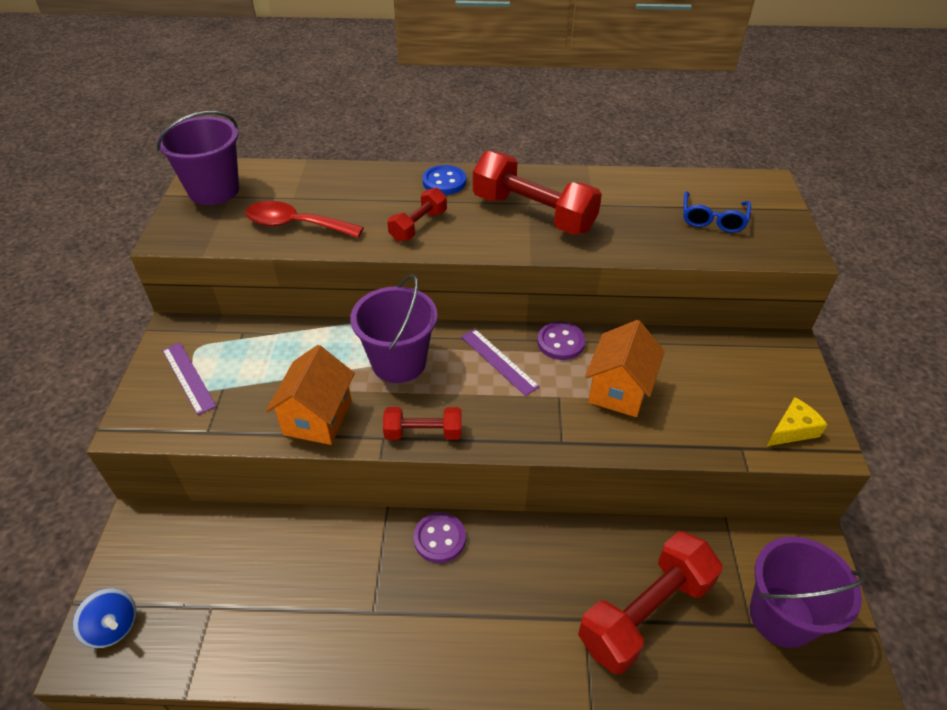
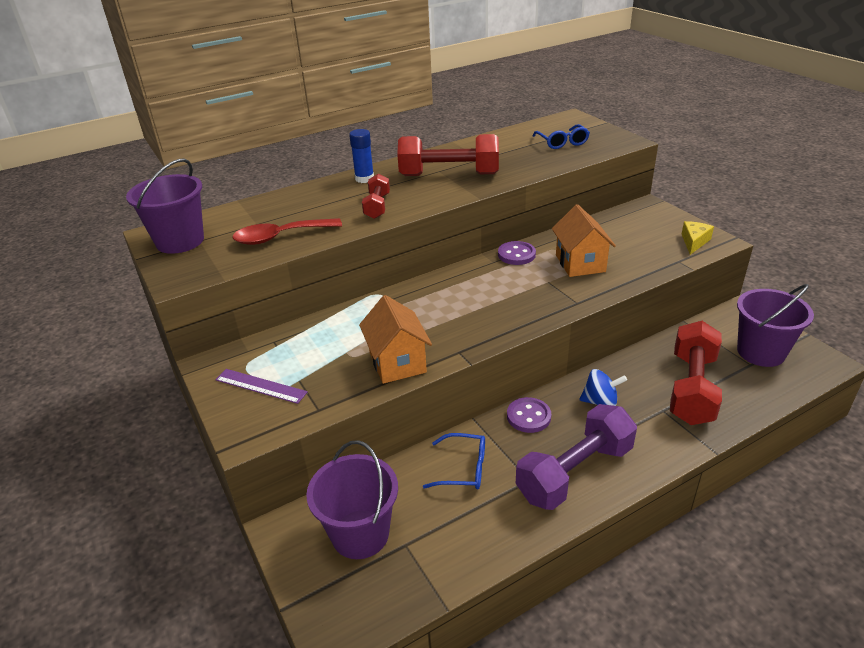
camera: 30 degrees left, 10 degrees down
blue spinning top [73,588,136,648] -> blue spinning top moved to [580,369,627,406]
purple bucket [350,274,437,383] -> purple bucket moved to [306,440,398,559]
red dumbbell [383,407,462,440] -> none
blue button [422,165,466,195] -> blue glue stick [349,129,374,183]
purple ruler [461,329,540,396] -> none
none -> blue glasses [423,433,485,489]
none -> purple dumbbell [516,404,637,510]

